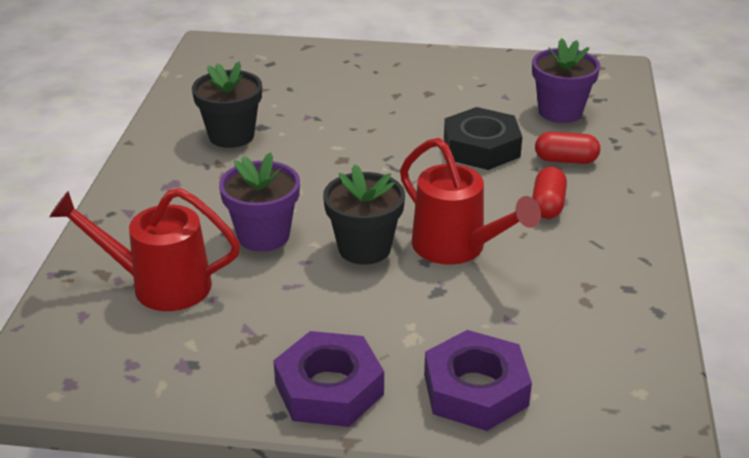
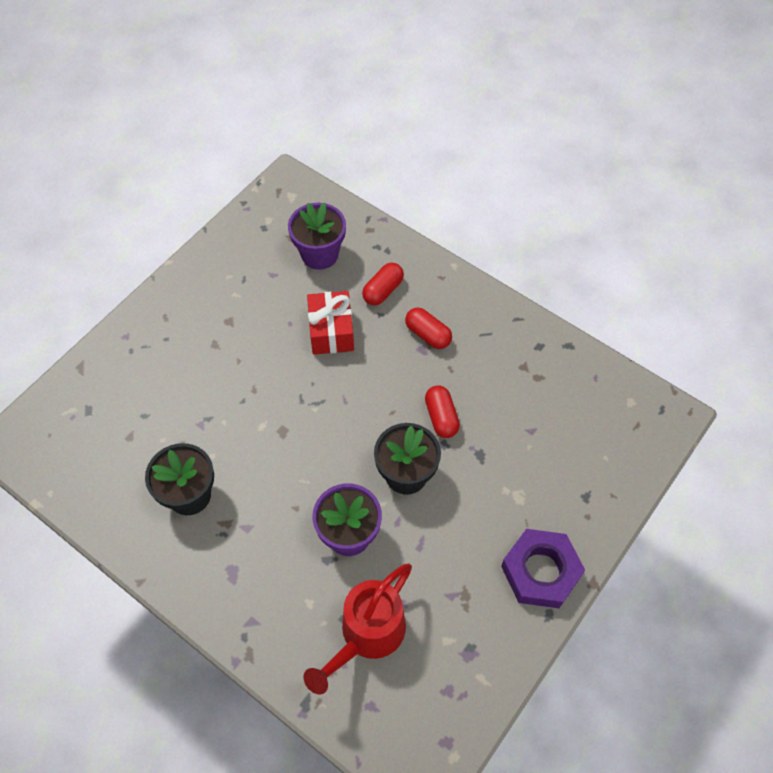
camera: 60 degrees left, 25 degrees up
red watering can [400,138,541,265] -> red capsule [425,385,460,438]
purple nut [424,330,532,431] -> none
black nut [444,107,522,170] -> red gift [307,291,354,355]

